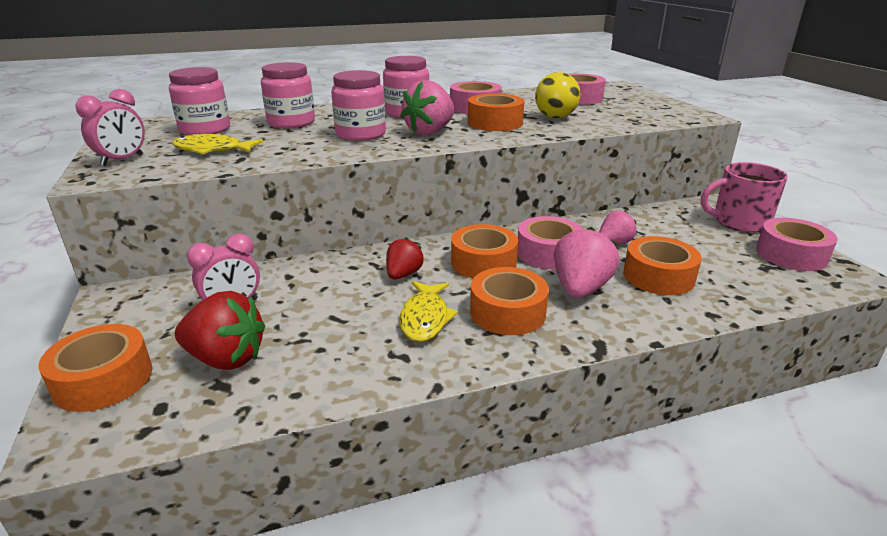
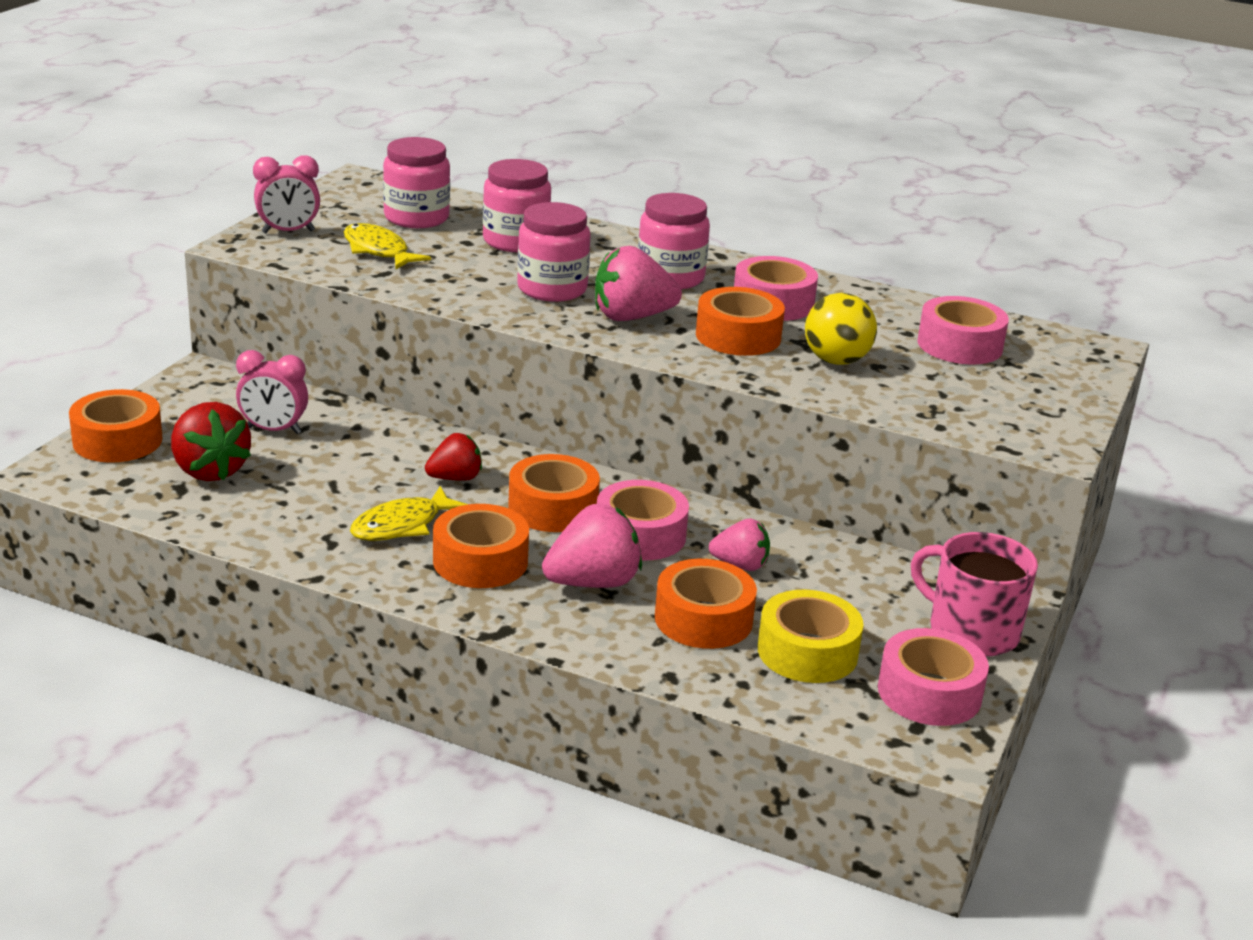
camera: 40 degrees right, 0 degrees up
none -> yellow tape [758,590,864,683]

